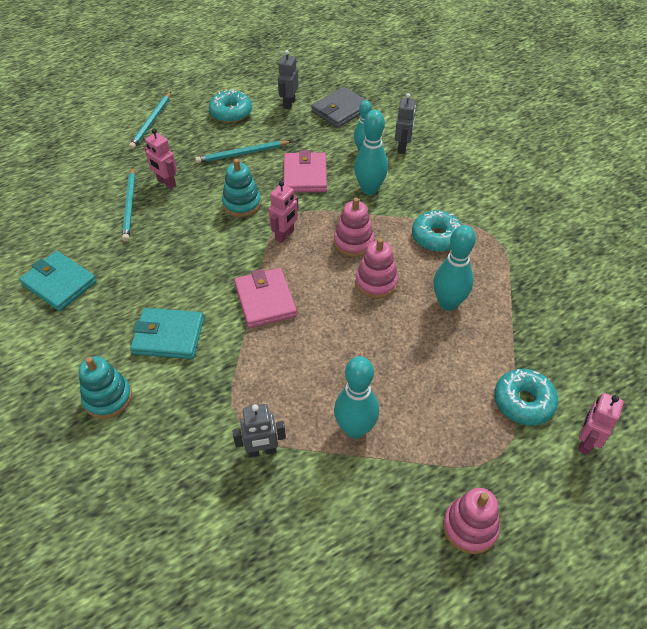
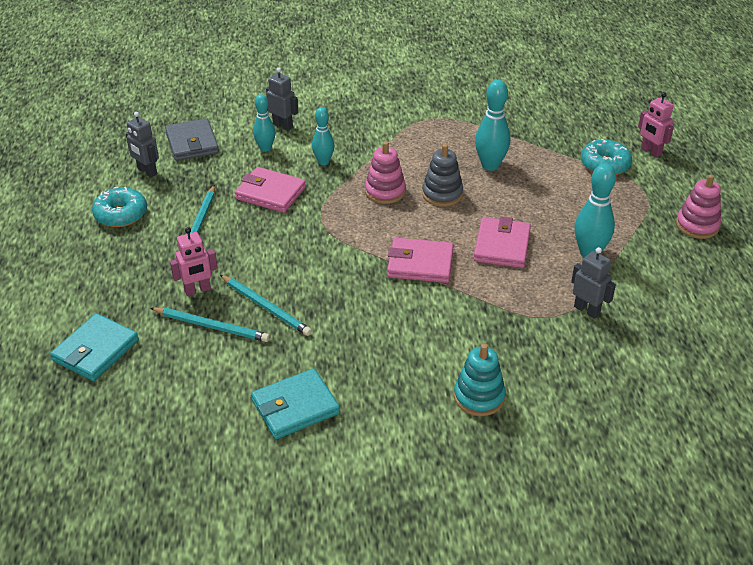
camera: 65 degrees left, 10 degrees down
turquoise pencil [129,92,171,149] -> turquoise pencil moved to [220,275,312,336]
turquoise wallet [130,308,204,359] -> turquoise wallet moved to [50,313,139,381]
turquoise stacking toy [222,159,261,217] -> none
grey robot [232,404,286,458] -> grey robot turned 60 degrees counterclockwise [571,247,616,319]
pink robot [269,181,299,243] -> none
turquoise bowling pin [354,110,388,195] -> turquoise bowling pin [312,107,334,165], size x0.65
pink stacking toy [355,238,398,299] -> grey stacking toy [422,144,463,207]
turquoise donut [412,210,462,252] -> none
none -> pink wallet [474,216,531,268]

